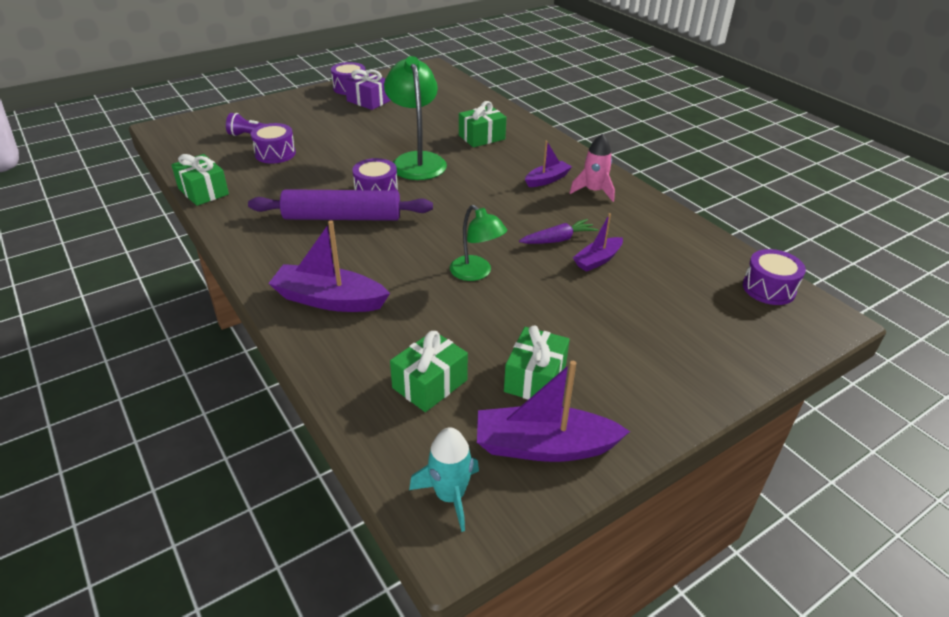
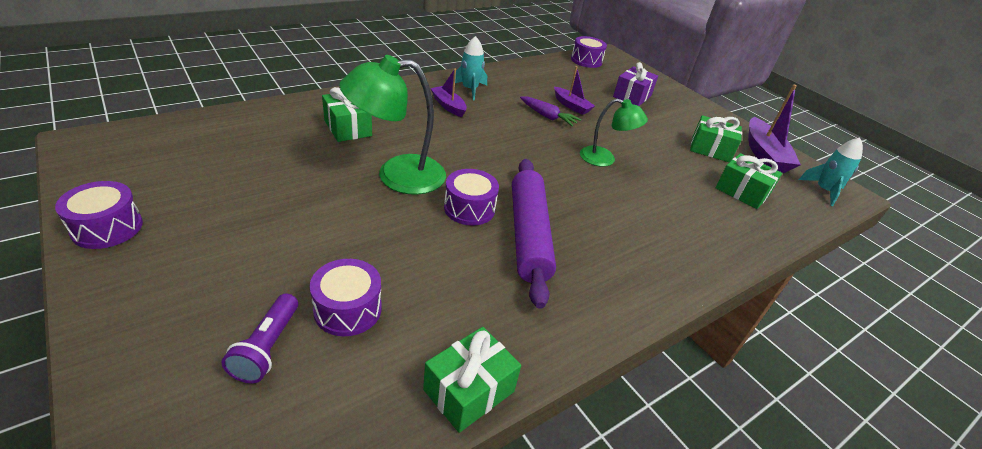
camera: 95 degrees left, 0 degrees up
purple boat [268,220,390,312] -> none
purple gift [345,69,390,110] -> purple gift moved to [613,62,658,106]
green lamp [450,205,507,281] -> green lamp turned 60 degrees clockwise [580,99,648,167]
purple carrot [519,219,598,244] -> purple carrot turned 150 degrees clockwise [520,96,581,127]
pink rocket [570,134,615,202] -> turquoise rocket [455,36,487,101]

